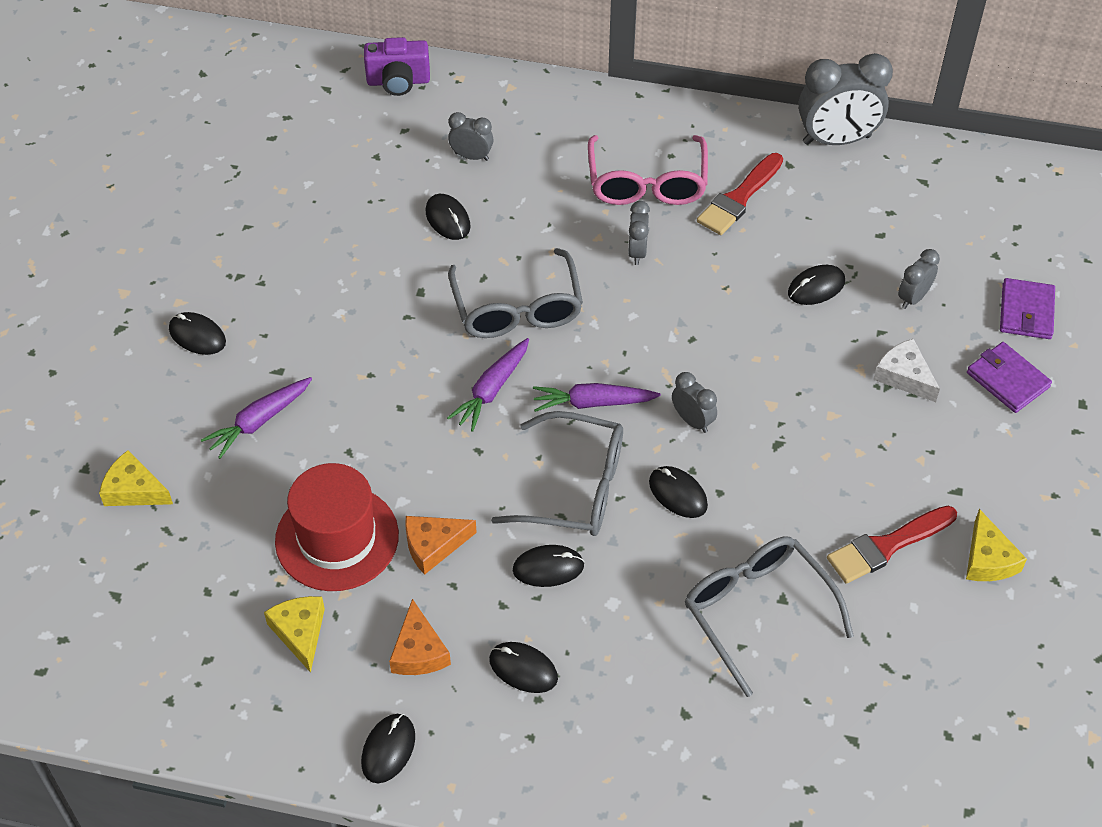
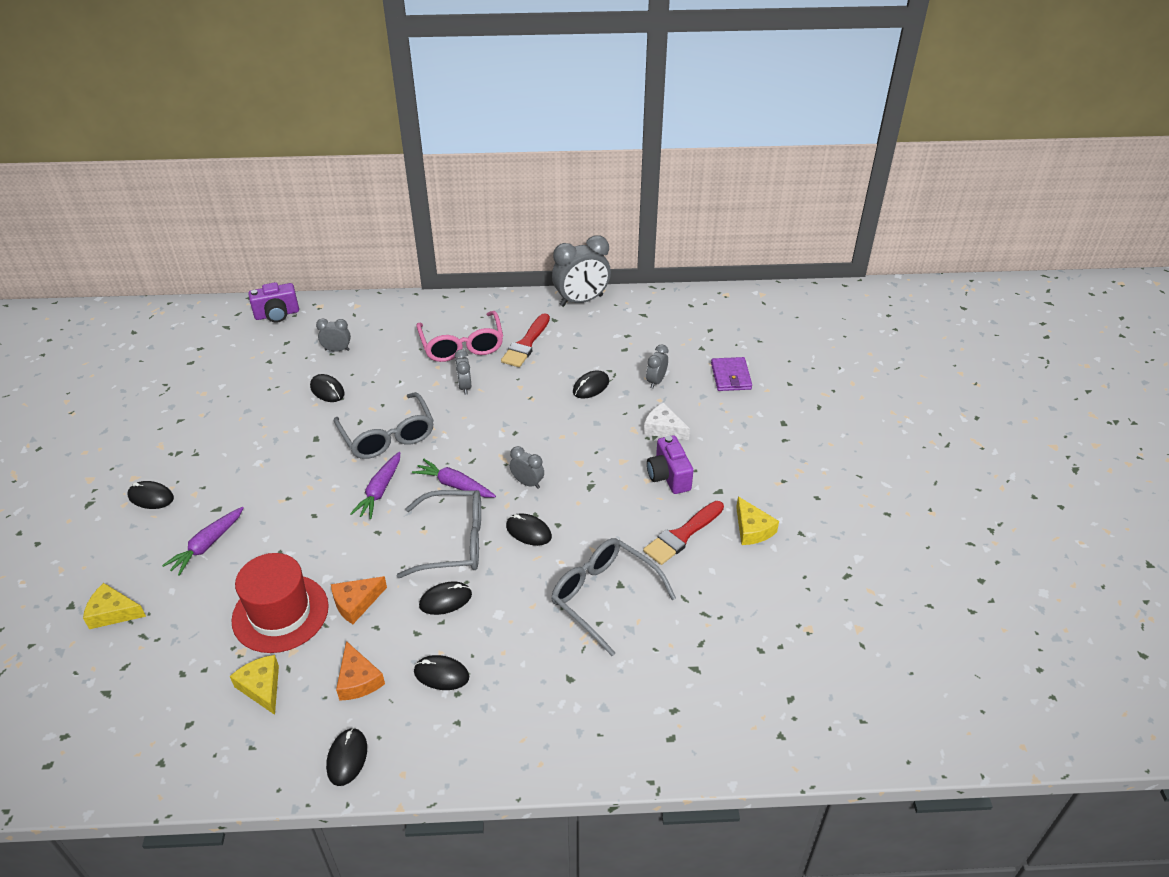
camera: 15 degrees left, 10 degrees down
purple carrot [533,383,661,412] -> purple carrot turned 45 degrees clockwise [412,459,496,497]
purple wallet [967,342,1052,413] -> none
none -> purple camera [647,435,694,494]

